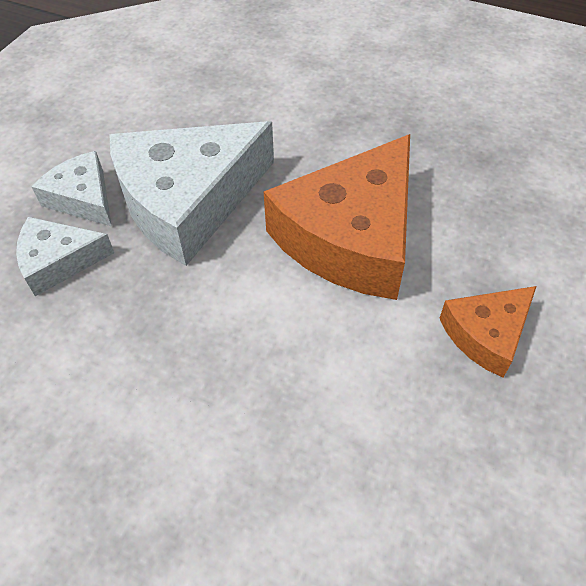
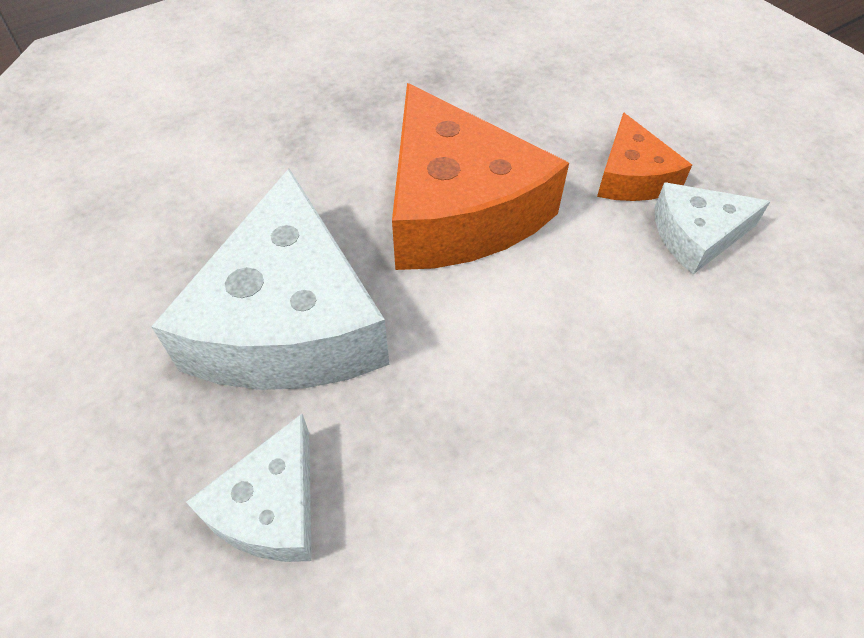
camera: 60 degrees left, 0 degrees up
white cheese [32,151,112,227] -> white cheese moved to [655,182,771,274]

